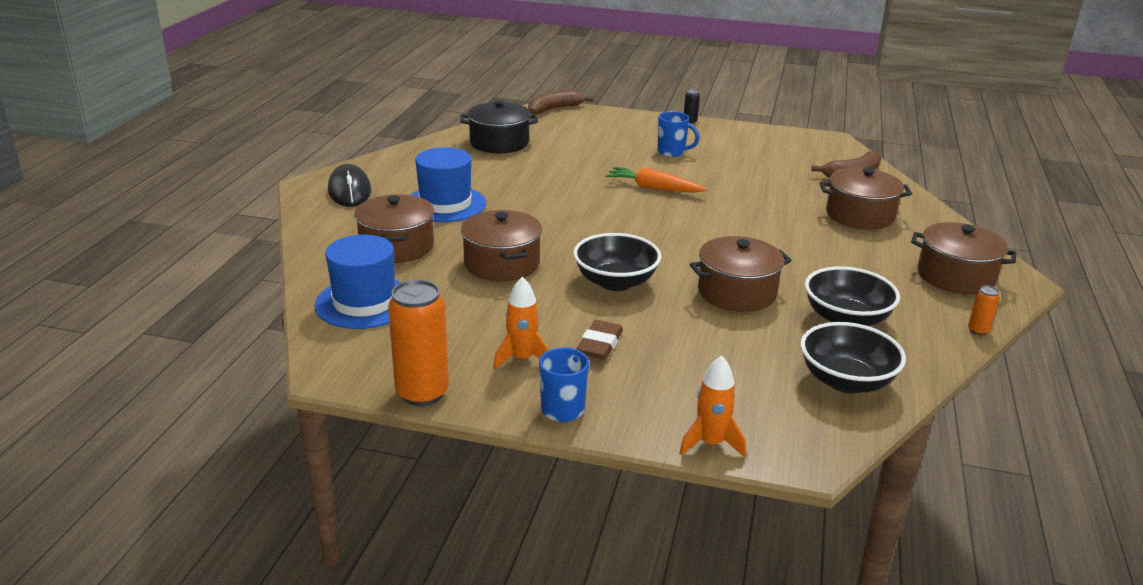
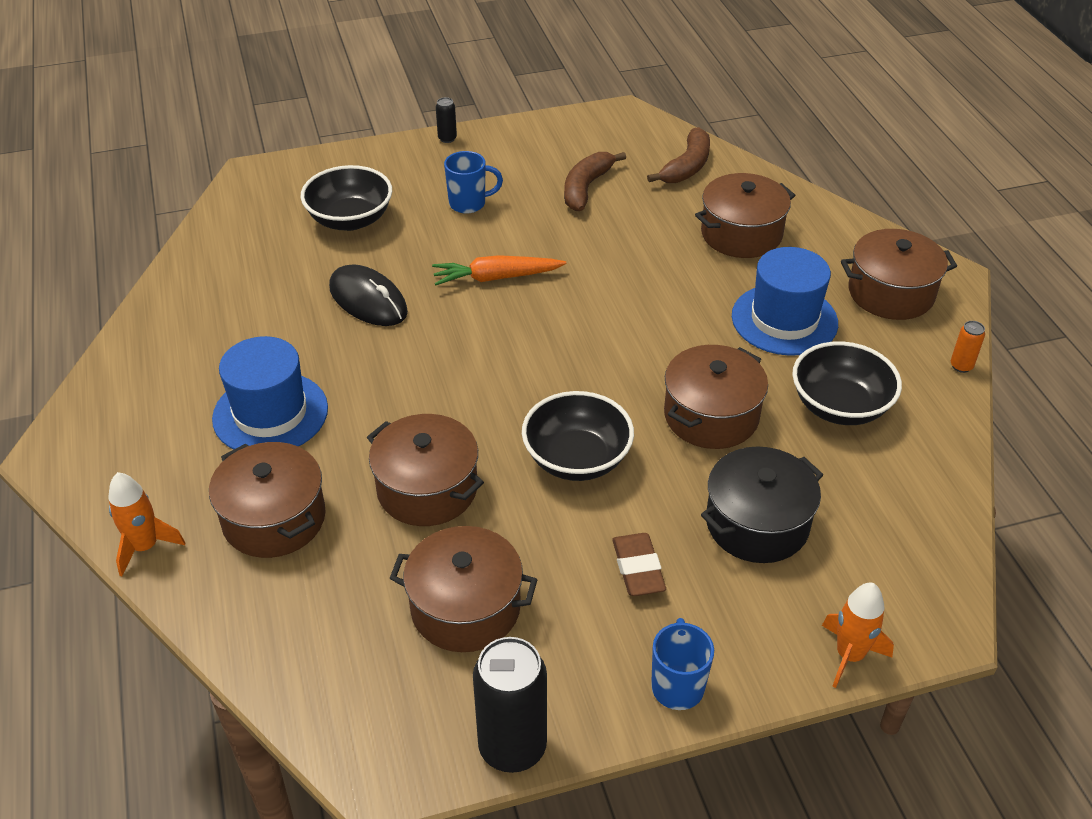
camera: 30 degrees left, 15 degrees up
blue hat [314,235,401,329] -> blue hat moved to [732,247,838,356]
black mouse [328,164,371,207] -> black mouse moved to [329,264,408,326]
orange can [388,280,449,406] -> black can [473,637,547,773]
black pot [460,100,538,153] -> black pot moved to [701,446,823,563]
orange rocket [493,277,549,370] -> orange rocket moved to [108,472,185,576]
brown banana [528,90,593,115] -> brown banana moved to [564,152,626,211]
black bowl [800,322,906,393] -> black bowl moved to [301,165,392,231]
none -> brown pot [390,526,538,652]

